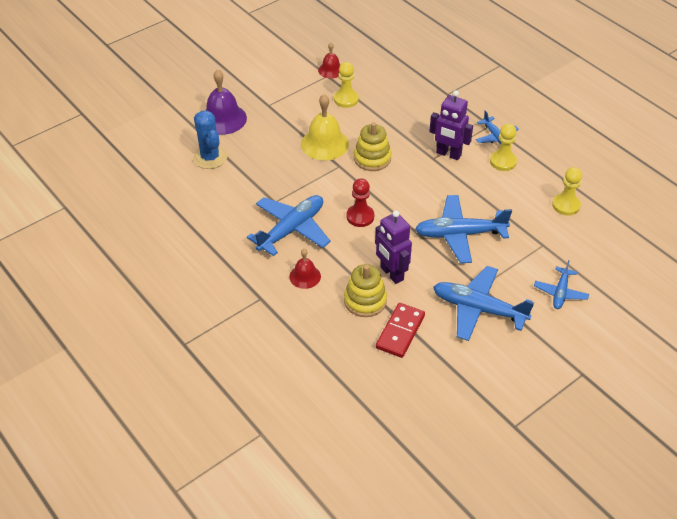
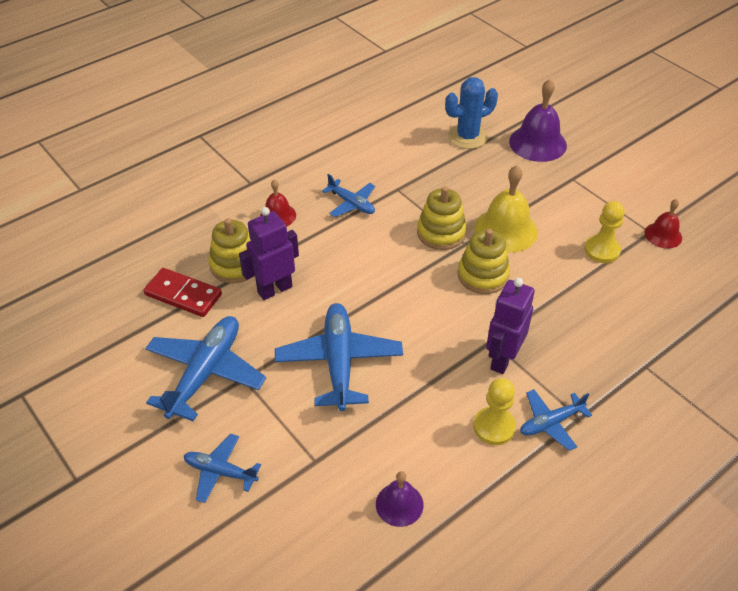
camera: 90 degrees right, 0 degrees up
blue plane [247,195,331,256] -> blue plane [322,174,375,217], size x0.56
red pawn [346,178,374,227] -> none
yellow pawn [552,167,582,216] -> purple bell [376,471,424,527]
none -> yellow stacking toy [417,186,467,250]

